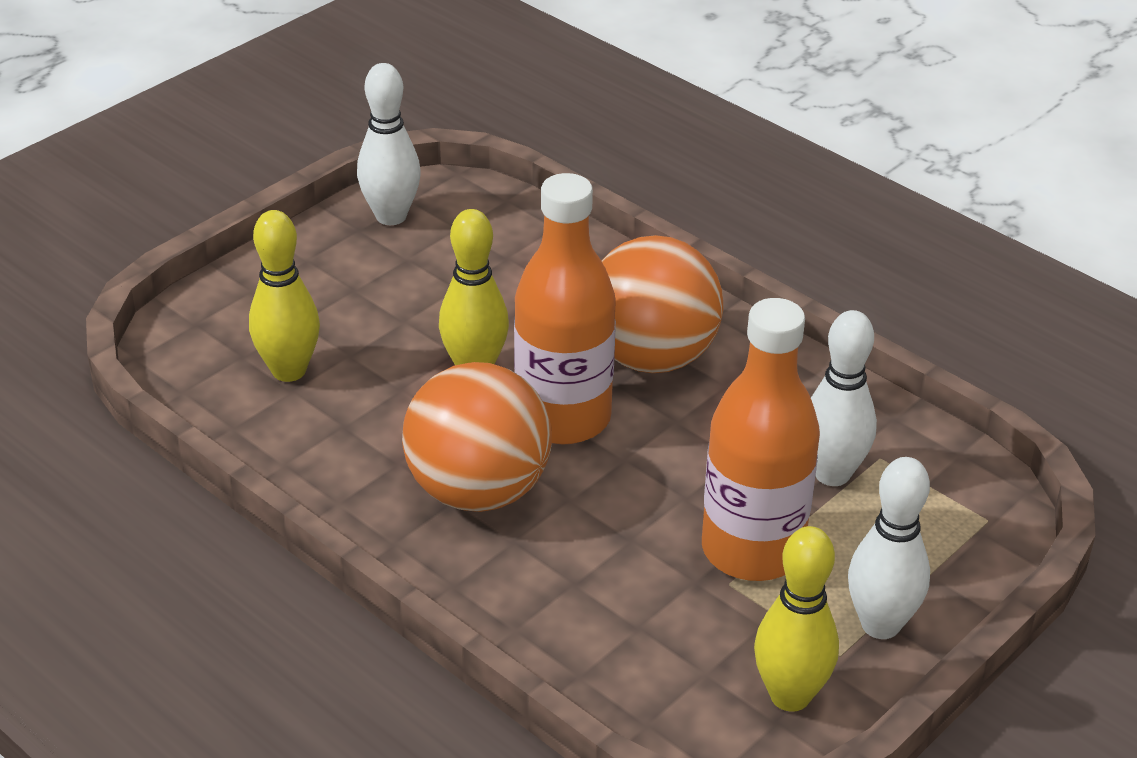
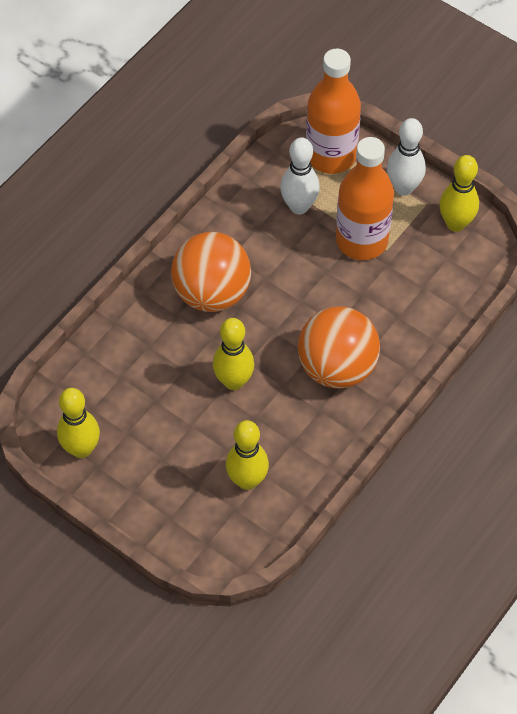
camera: 95 degrees left, 20 degrees up
white bowling pin [357,63,421,225] -> yellow bowling pin [57,388,100,458]
orange bottle [514,173,616,445] -> orange bottle moved to [306,49,361,174]

